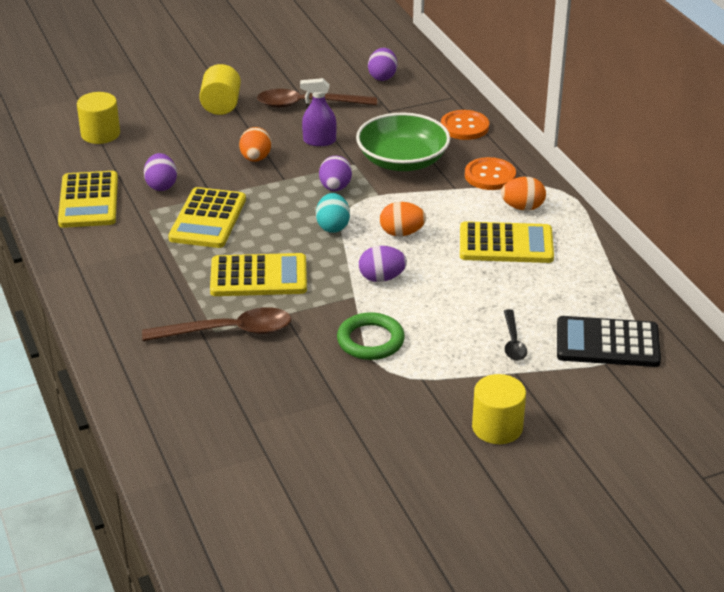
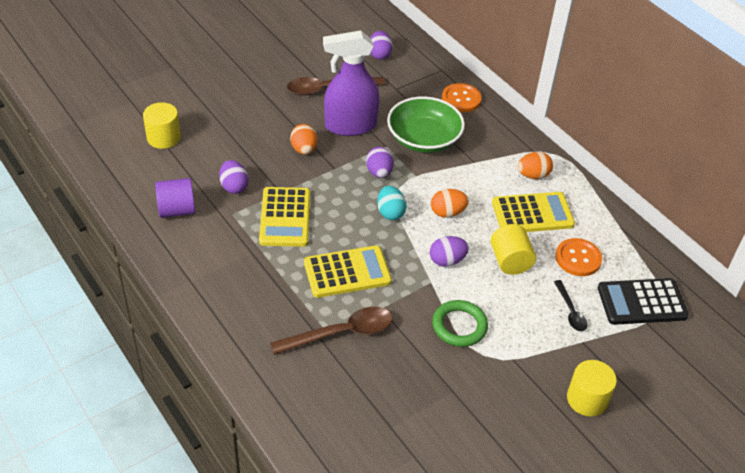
camera: 15 degrees left, 10 degrees up
yellow calculator [58,171,118,228] -> purple cylinder [155,178,195,218]
yellow cylinder [199,64,241,115] -> yellow cylinder moved to [491,224,536,275]
purple spray bottle [300,78,337,146] -> purple spray bottle [323,30,379,136], size x1.92
orange button [465,157,516,190] -> orange button moved to [555,238,602,276]

